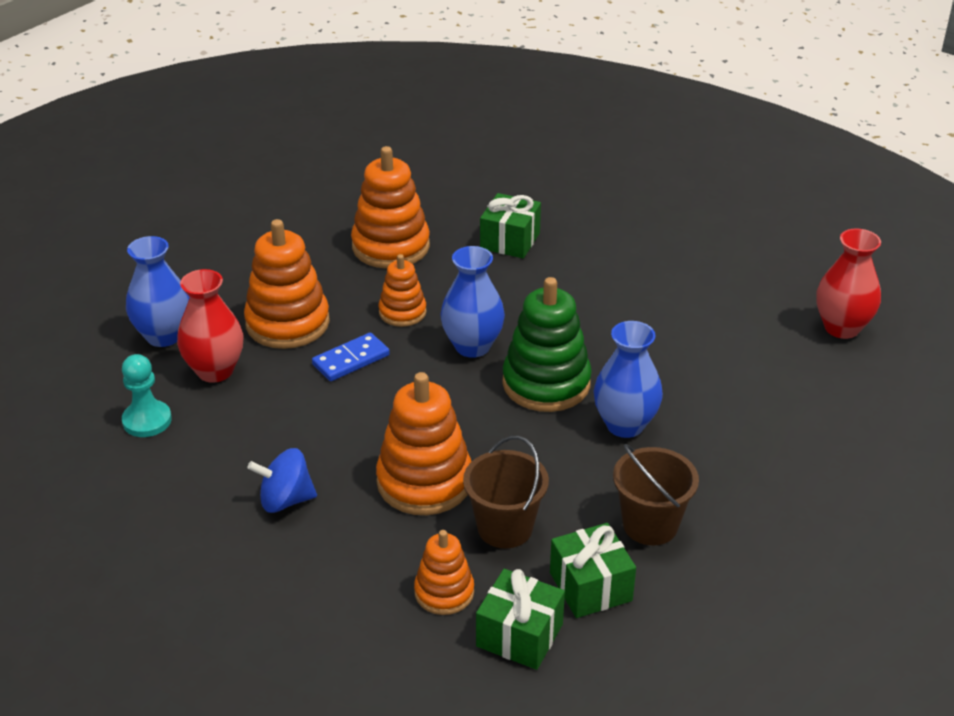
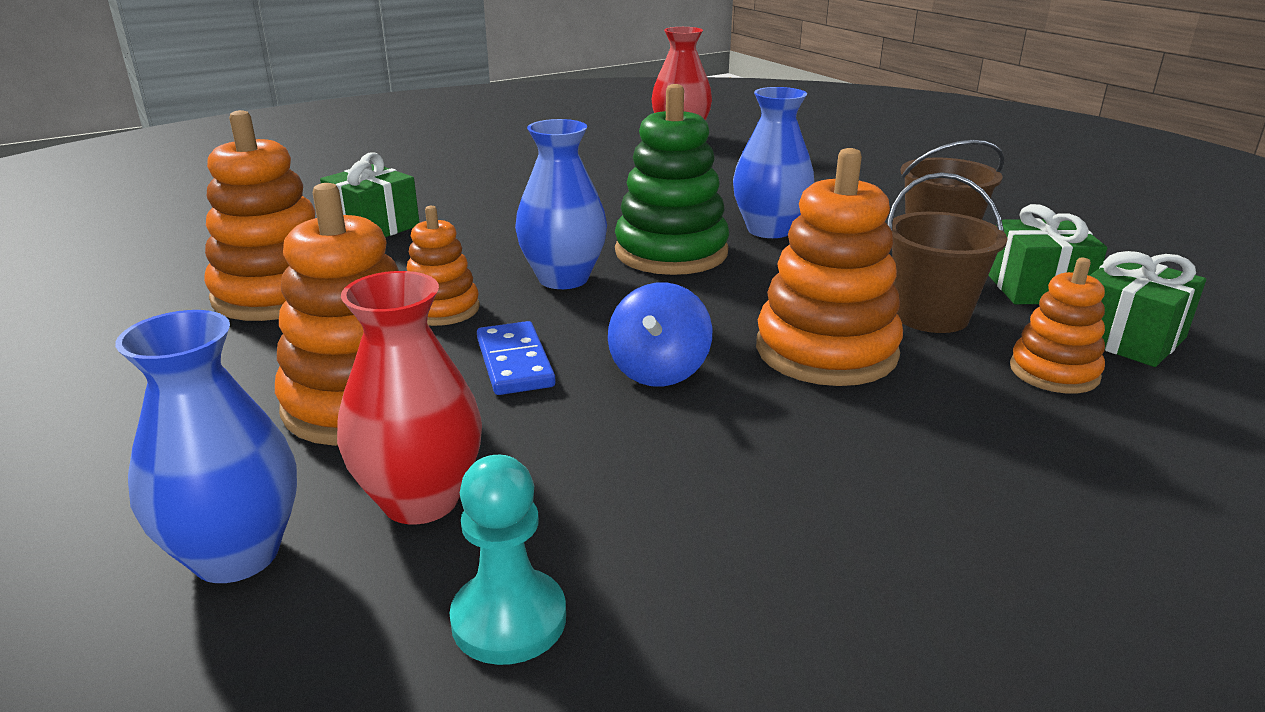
camera: 70 degrees left, 10 degrees down
blue spinning top [247,448,317,513] -> blue spinning top moved to [608,283,712,387]

